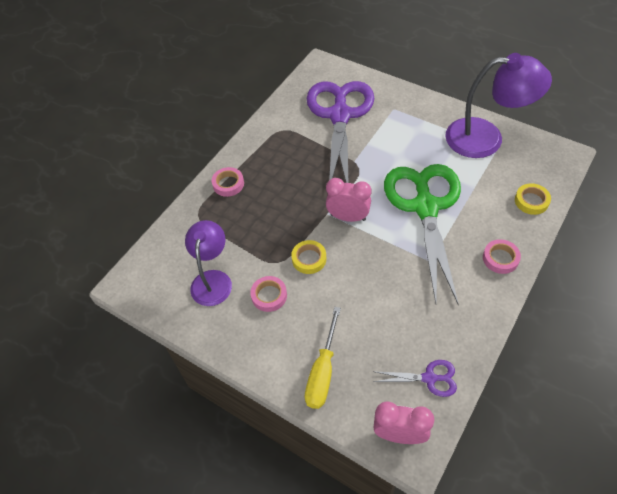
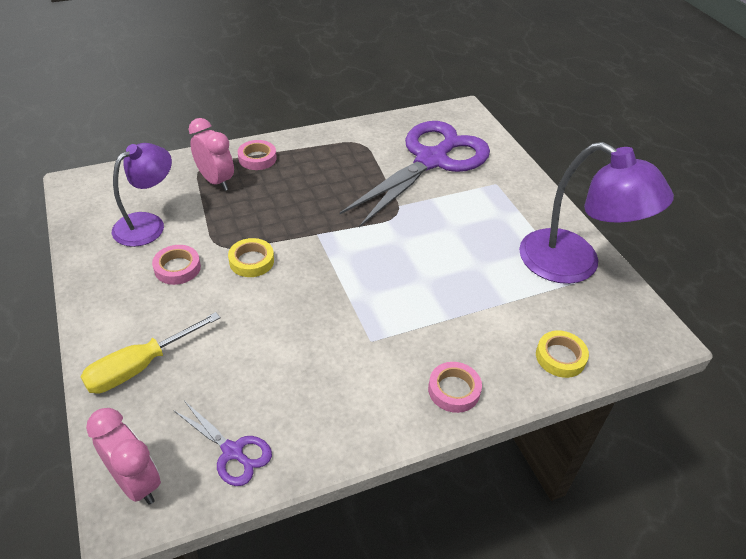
camera: 30 degrees right, 10 degrees down
pink clock [326,178,371,222] -> pink clock moved to [189,118,234,191]
green scissors [384,164,461,305] -> none

